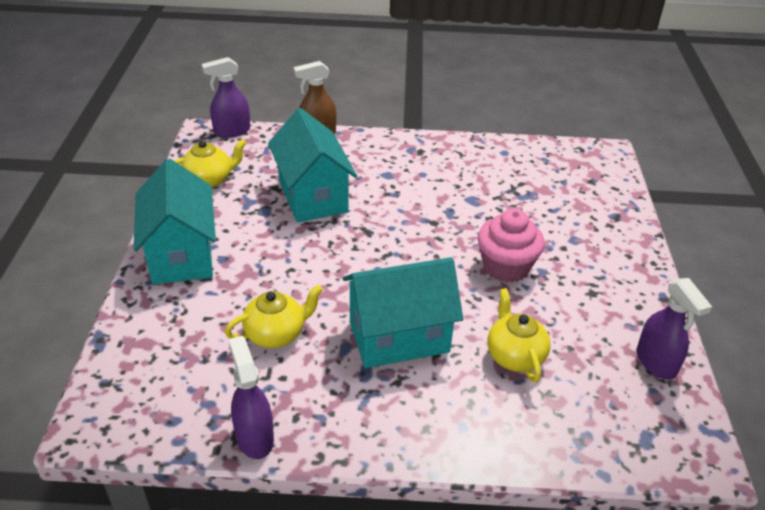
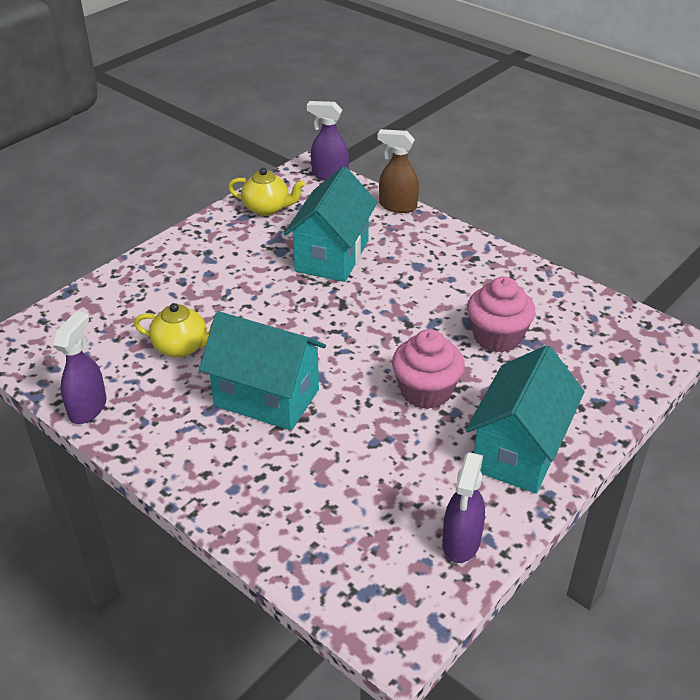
camera: 40 degrees right, 0 degrees up
turquoise house [134,159,216,285] -> turquoise house moved to [465,345,585,494]
yellow teapot [488,288,551,382] -> none
none -> pink cupcake [467,276,536,353]

